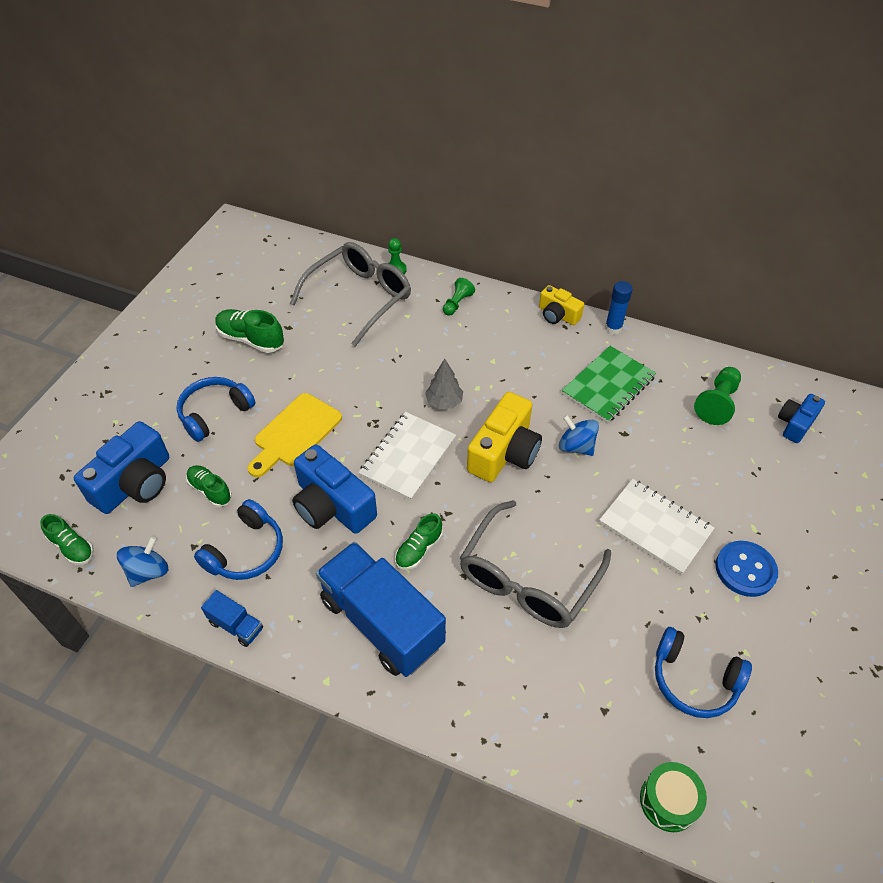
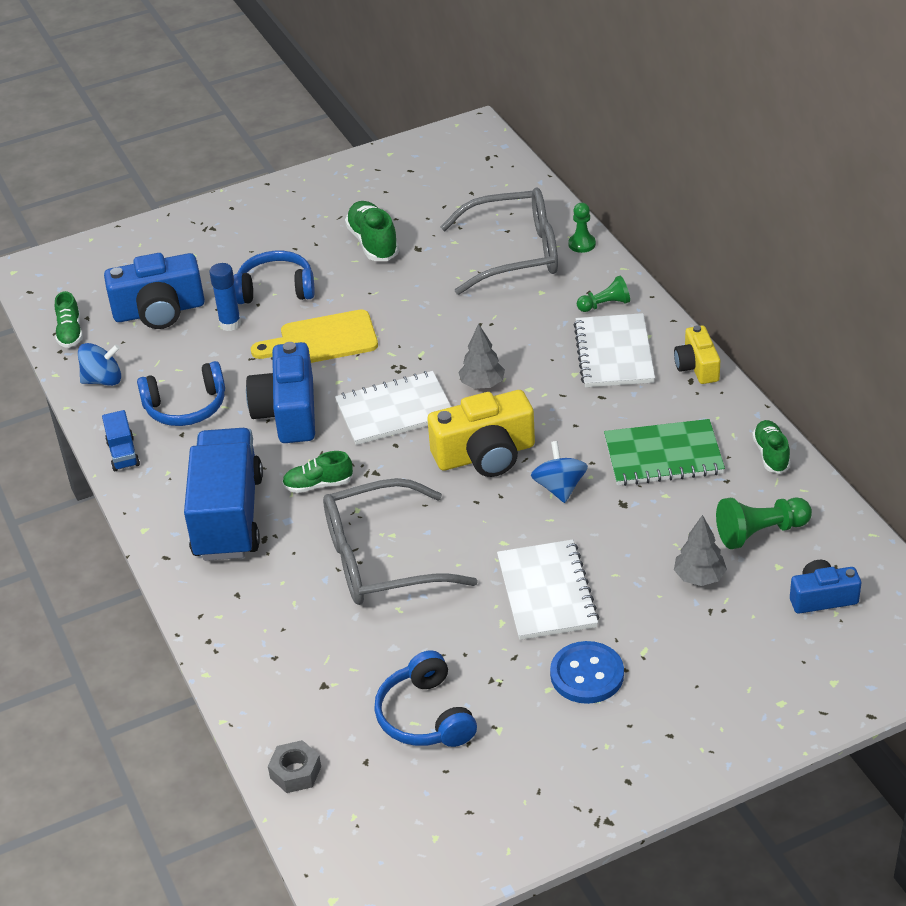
camera: 45 degrees right, 10 degrees down
green shoe [186,465,232,507] -> green shoe moved to [752,420,790,474]
blue glue stick [605,281,633,335] -> blue glue stick moved to [209,263,241,331]
green drum [640,762,707,832] -> grey nut [268,740,321,793]
none -> white notebook [574,313,655,387]
none -> grey tree [674,515,727,586]

